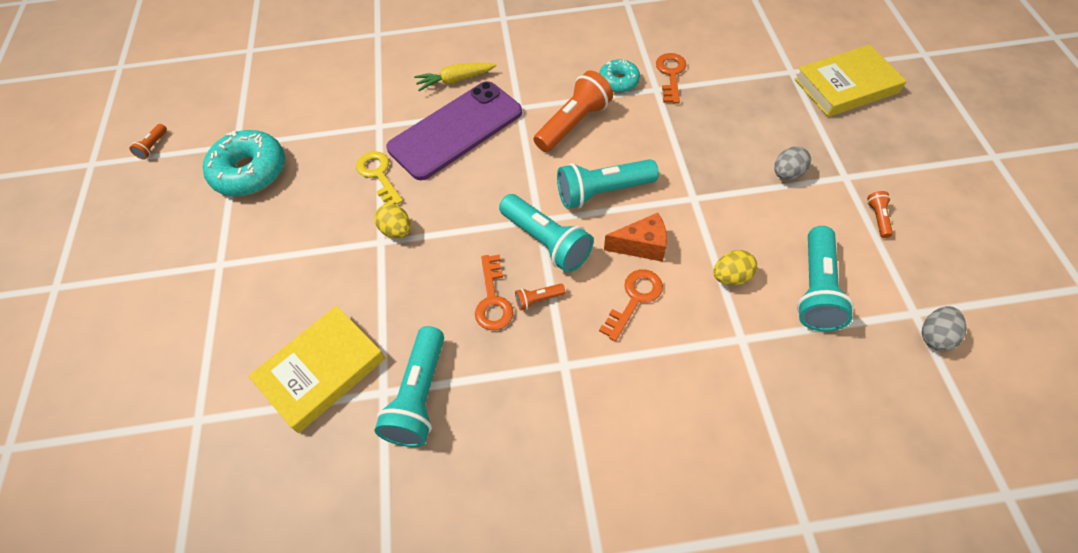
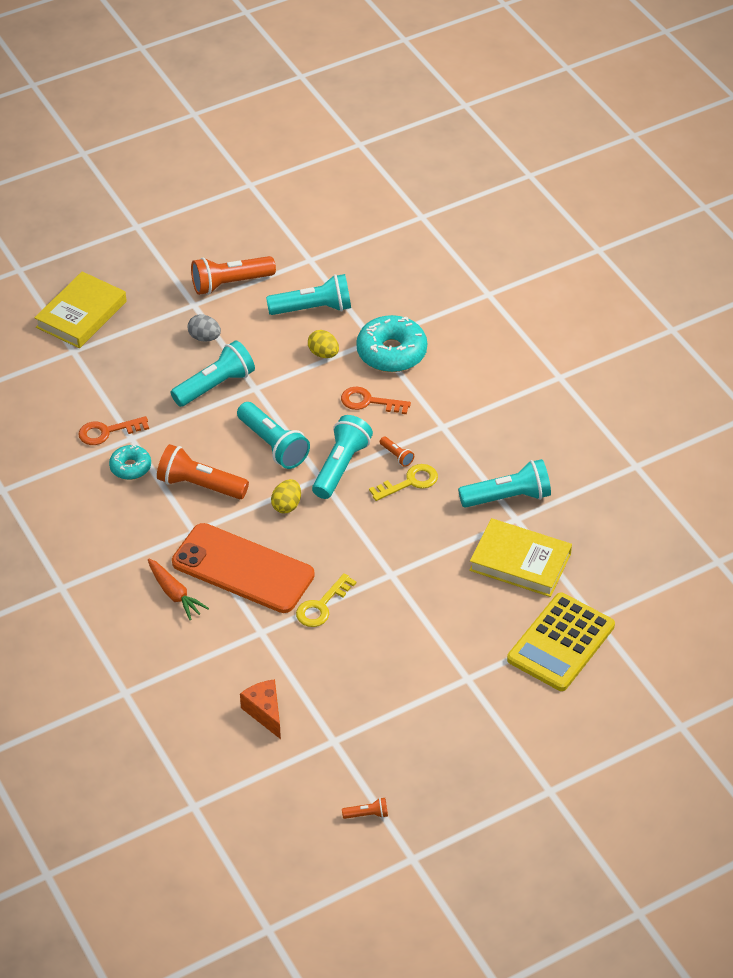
camera: 115 degrees left, 10 degrees down
turquoise donut [203,130,285,196] -> turquoise donut moved to [356,315,427,372]
yellow egg [374,204,411,238] -> yellow egg moved to [271,479,301,513]
purple phone [387,81,522,180] -> orange phone [172,523,315,613]
yellow carrot [414,63,497,91] -> orange carrot [148,559,209,620]
orange key [475,254,514,330] -> yellow key [369,464,438,501]
orange cheese [604,213,667,262] -> orange cheese moved to [240,679,281,739]
yellow book [794,45,906,117] -> yellow book turned 75 degrees clockwise [34,271,127,348]
orange flashlight [867,191,893,238] -> orange flashlight [191,256,276,295], size x2.21
grey egg [922,306,967,351] -> none
none -> turquoise flashlight [171,340,255,407]
none -> yellow calculator [507,593,615,691]

